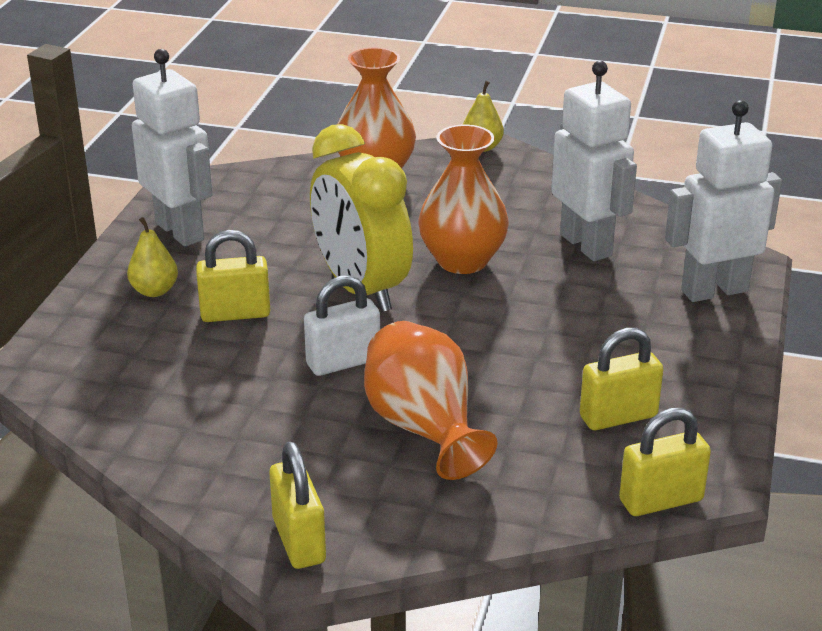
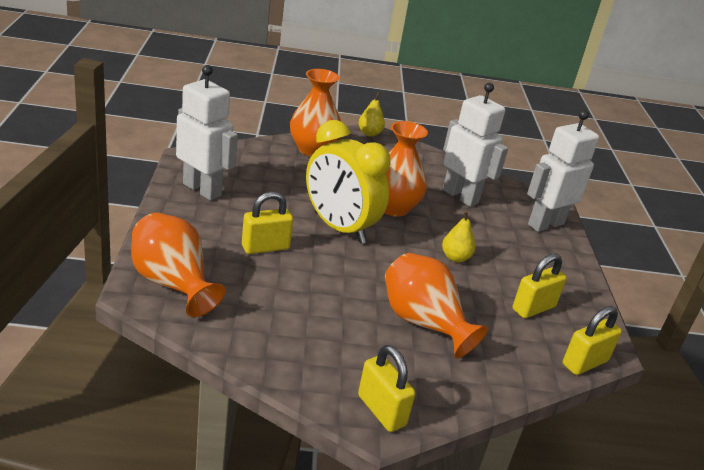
camera: 20 degrees left, 0 degrees up
yellow pear [127,217,178,297] -> yellow pear moved to [442,211,475,262]
white padlock [304,275,380,376] -> none
none -> orange vase [131,213,226,317]

